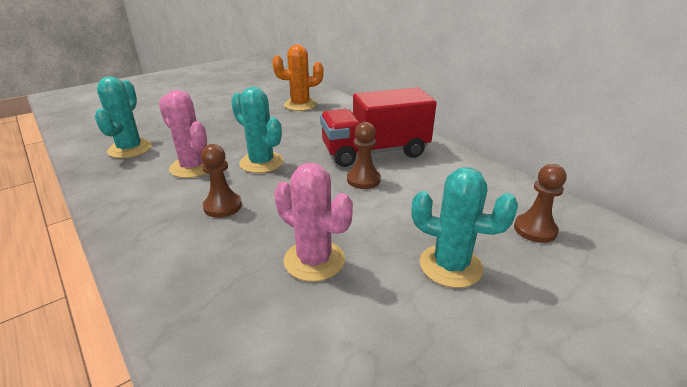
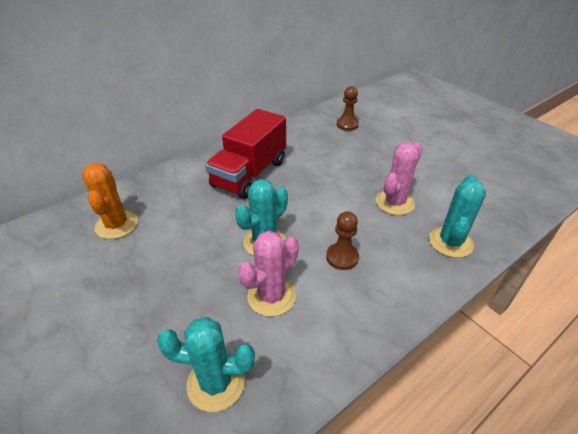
camera: 90 degrees left, 10 degrees up
red truck [320,87,437,167] -> red truck turned 45 degrees clockwise [205,109,286,199]
brown pawn [347,122,381,189] -> none
turquoise cactus [412,167,518,288] -> turquoise cactus moved to [429,175,486,258]

